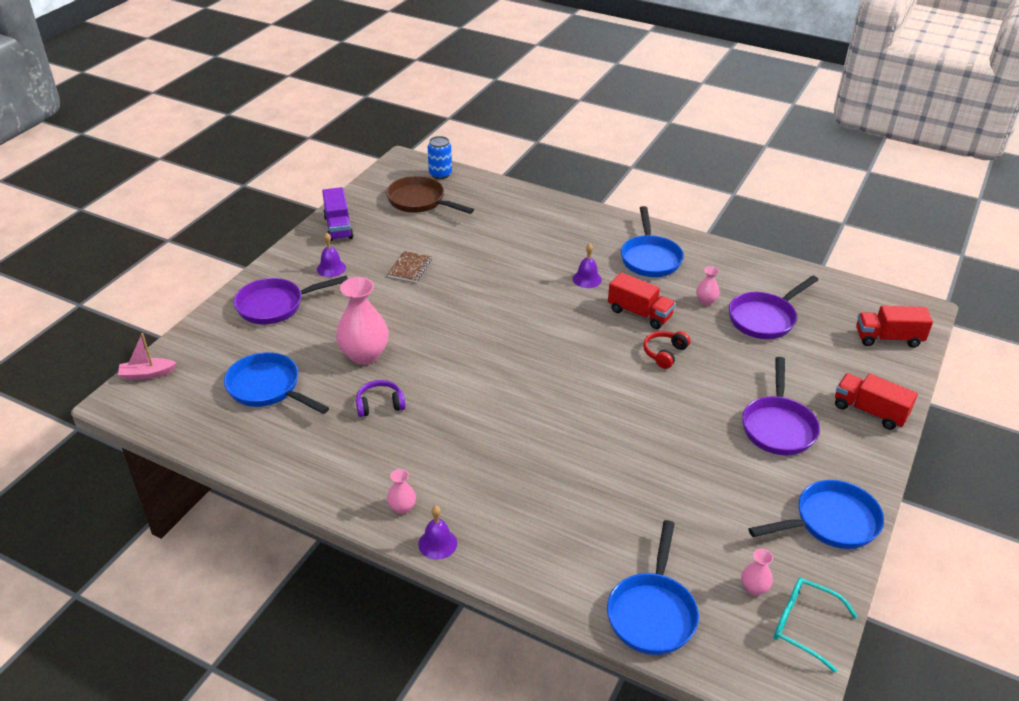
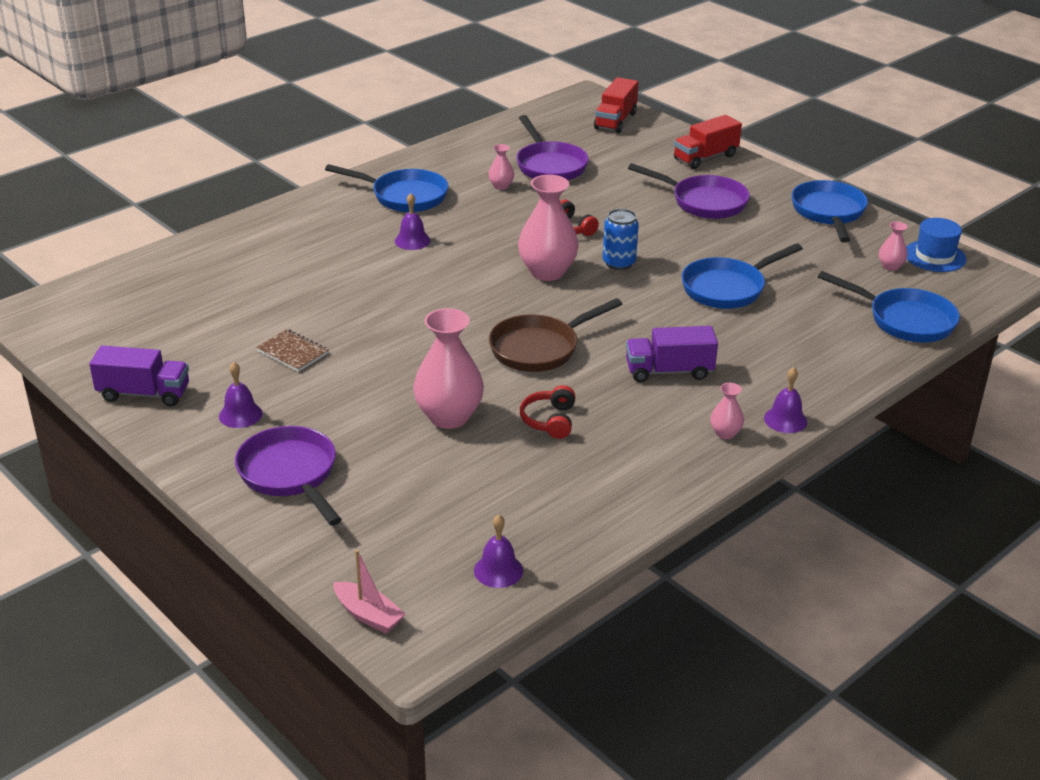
camera: 70 degrees left, 5 degrees down
pink boat [118,333,177,380] -> pink boat turned 60 degrees counterclockwise [333,550,405,633]
blue pan [224,352,329,414] -> blue pan moved to [681,243,803,309]
purple pan [234,275,348,325] -> purple pan turned 150 degrees clockwise [235,426,342,526]
purple headphones [356,380,406,417] -> red headphones [520,385,575,439]
brown pan [386,176,474,214] -> brown pan moved to [489,298,622,372]
blue can [428,136,452,179] -> blue can moved to [603,209,639,270]
red truck [608,272,676,329] -> none
turquoise glasses [774,578,858,673] -> blue hat [906,218,966,272]
none -> purple bell [474,515,523,588]
none -> pink vase [518,174,579,281]
none -> purple truck [626,326,718,382]

